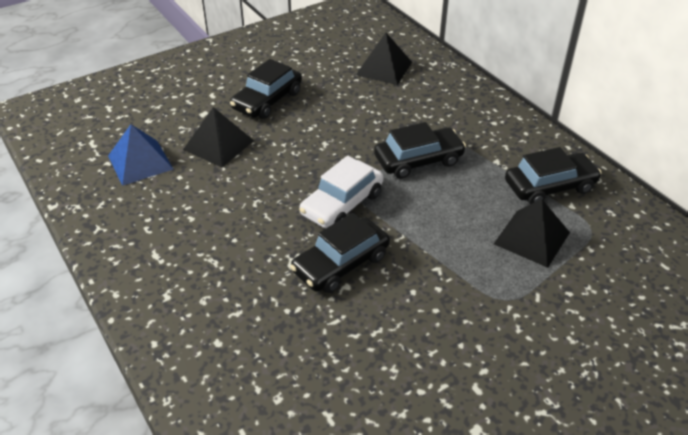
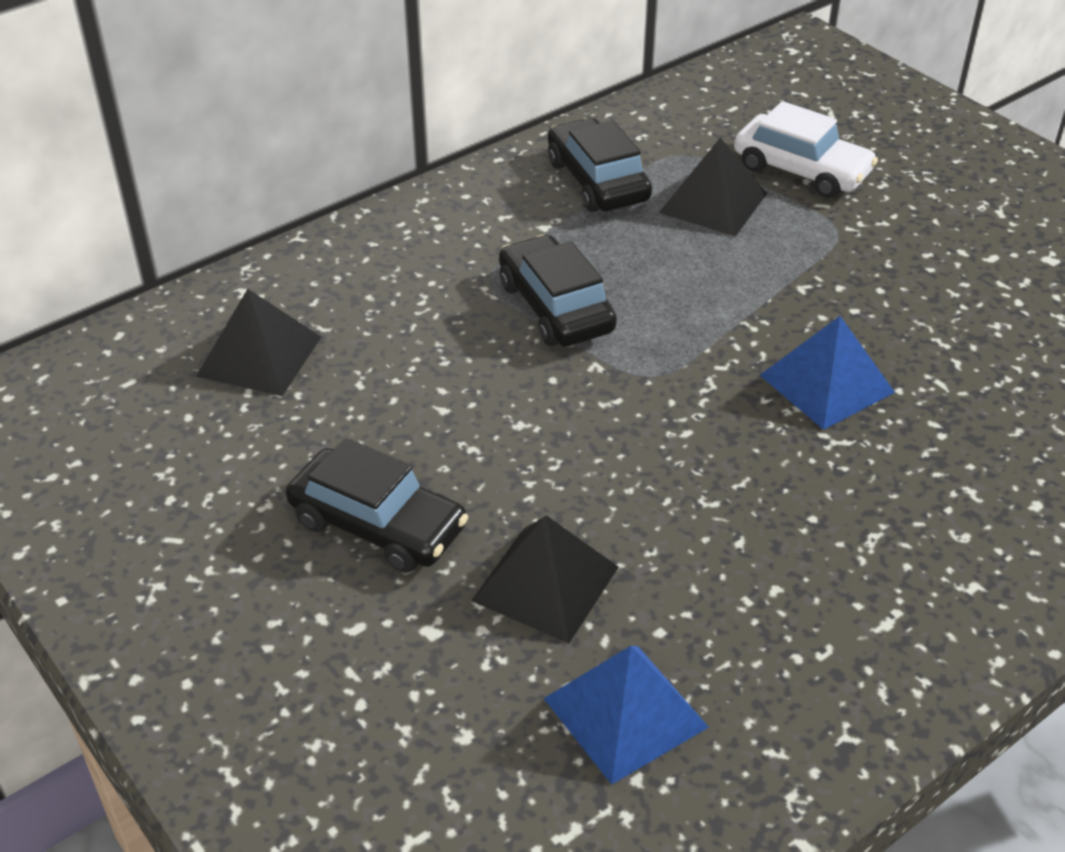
camera: 95 degrees left, 0 degrees up
black car [290,213,390,293] -> blue pyramid [760,316,895,430]
white car [299,156,383,229] -> white car moved to [734,101,878,198]

